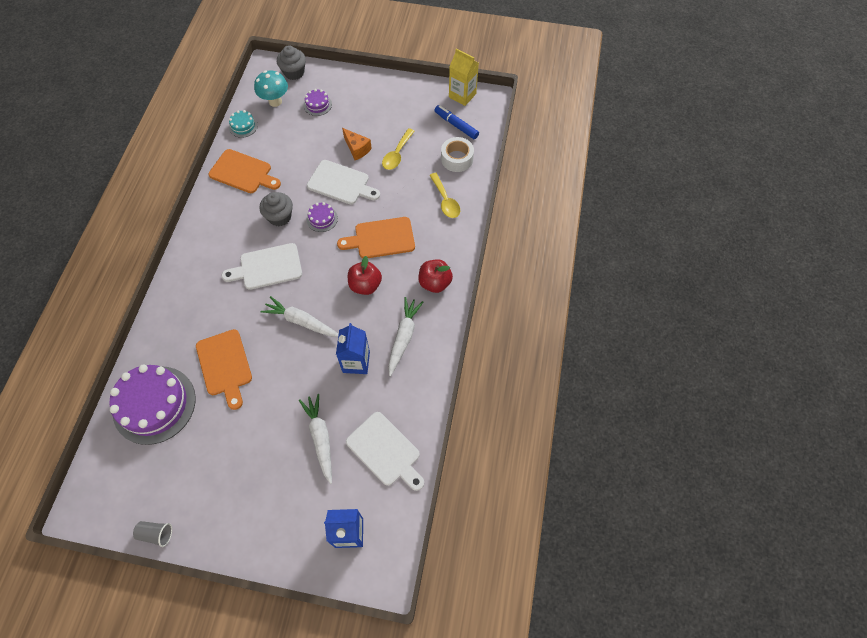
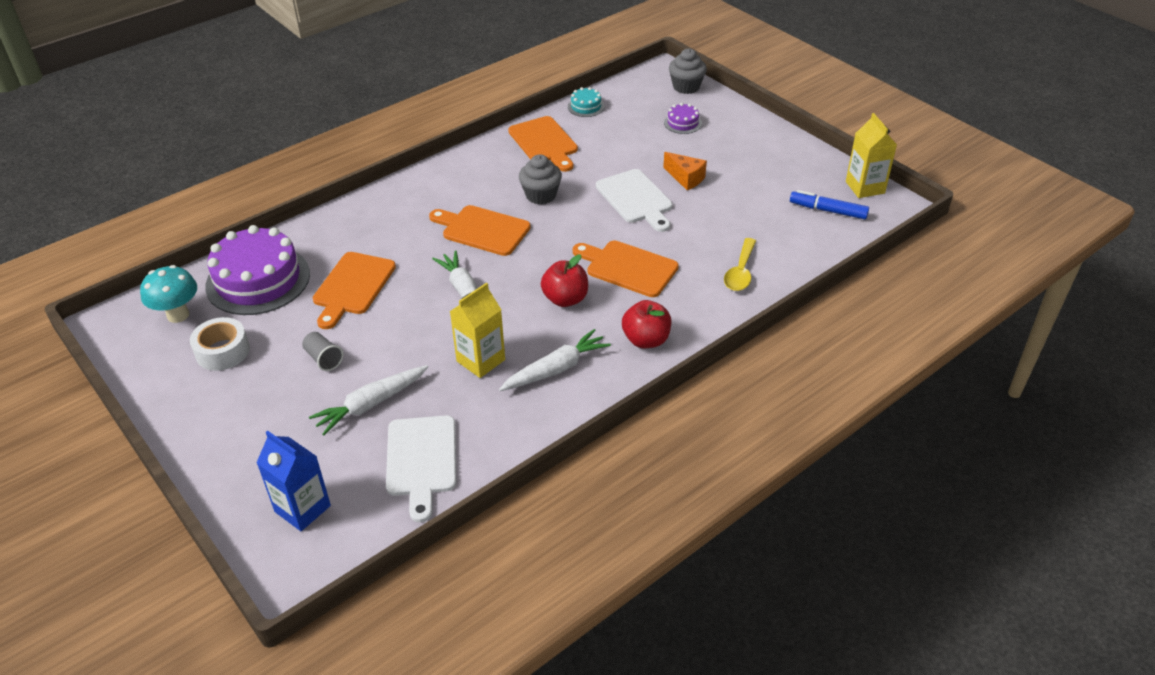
camera: 40 degrees right, 20 degrees down
grey cup [133,521,172,547] -> grey cup moved to [302,332,343,371]
white cutting board [222,243,302,290] -> orange cutting board [429,205,531,256]
turquoise mushroom [254,70,288,107] -> turquoise mushroom moved to [140,265,197,323]
white carrot [299,394,332,484] -> white carrot turned 150 degrees counterclockwise [309,365,428,435]
purple cake [306,202,338,232] -> none
blue carton [336,323,370,374] -> yellow carton [450,283,505,378]
orange cheese [342,128,372,160] -> orange cheese turned 45 degrees counterclockwise [663,152,707,190]
yellow spoon [382,128,414,170] -> none
blue marker [434,105,479,139] -> blue marker turned 60 degrees counterclockwise [790,190,869,219]
white tape [441,137,474,172] -> white tape moved to [190,317,250,371]

